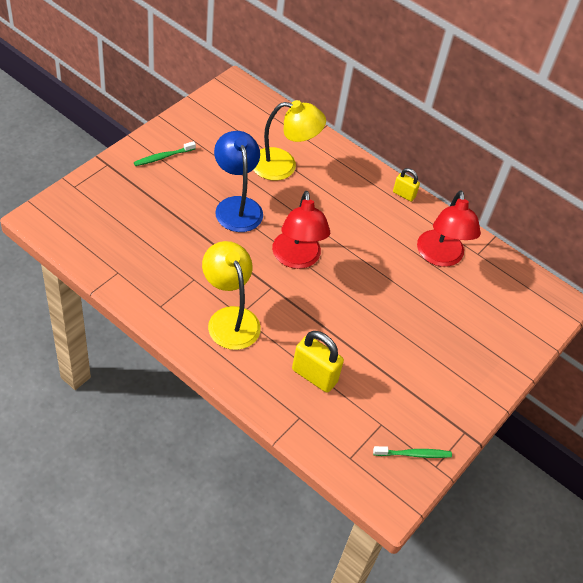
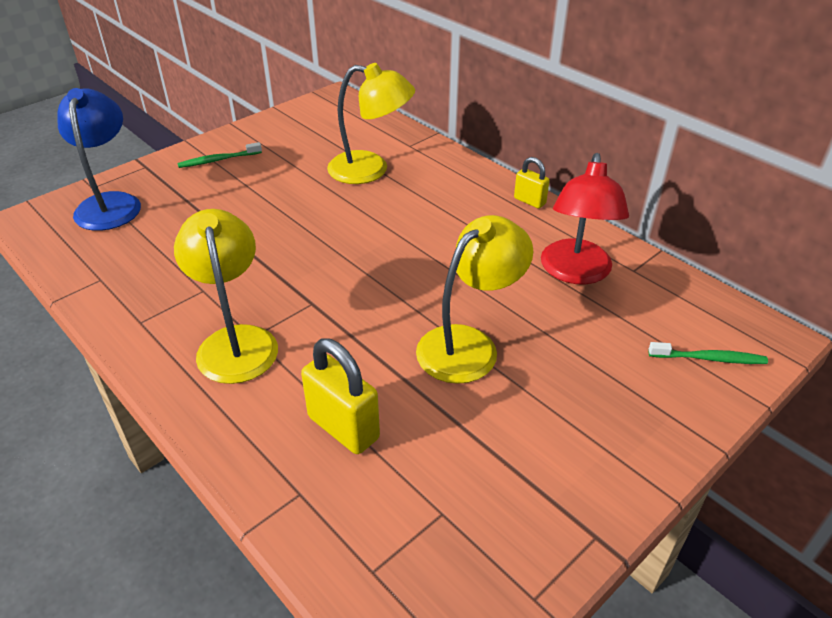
camera: 15 degrees right, 10 degrees down
blue lamp [214,131,263,232] -> blue lamp moved to [57,88,141,231]
red lamp [272,191,330,269] -> none
green toothbrush [373,446,452,458] -> green toothbrush moved to [648,342,768,364]
none -> yellow lamp [416,215,533,384]

